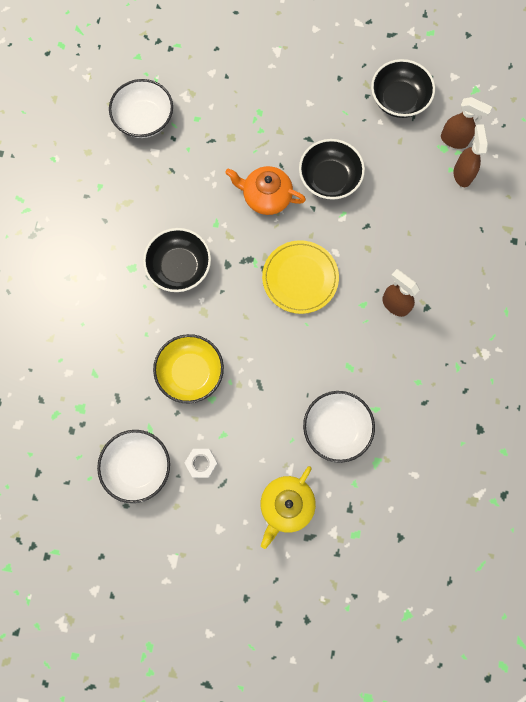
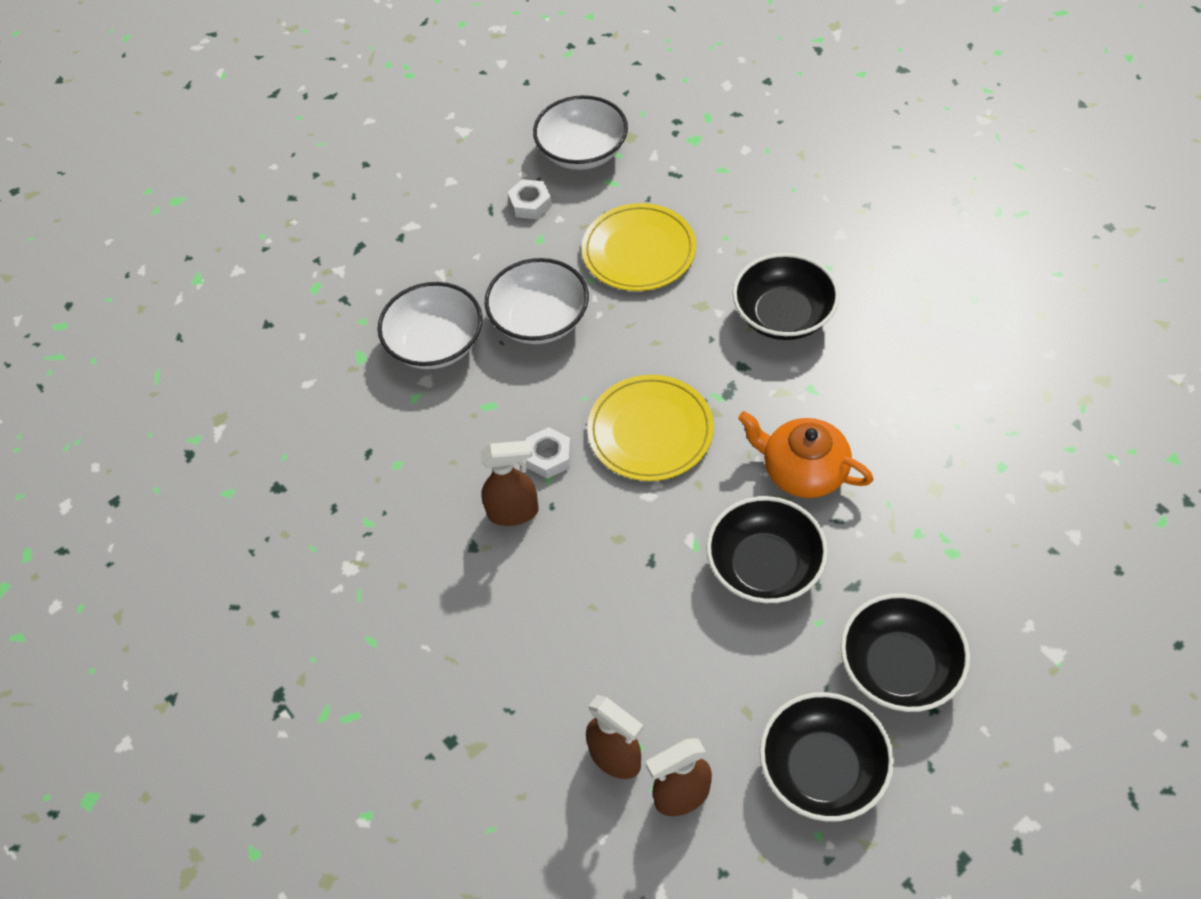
camera: 135 degrees right, 20 degrees down
white bowl [109,79,173,138] -> white bowl moved to [485,258,589,344]
yellow bowl [153,334,224,404] -> yellow plate [582,203,696,291]
orange teapot [225,166,306,215] -> orange teapot turned 120 degrees counterclockwise [738,411,873,498]
yellow teapot [261,466,316,549] -> none
none -> white nut [525,427,571,479]
none -> black bowl [841,593,970,712]

